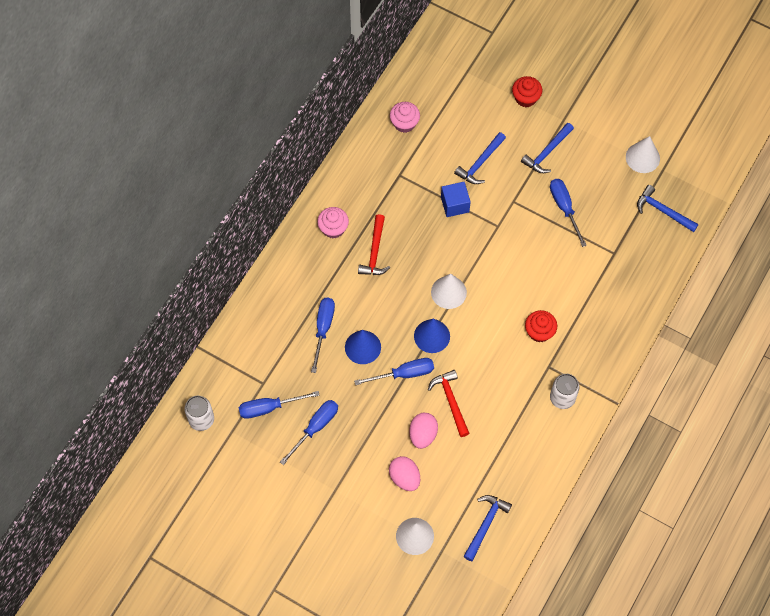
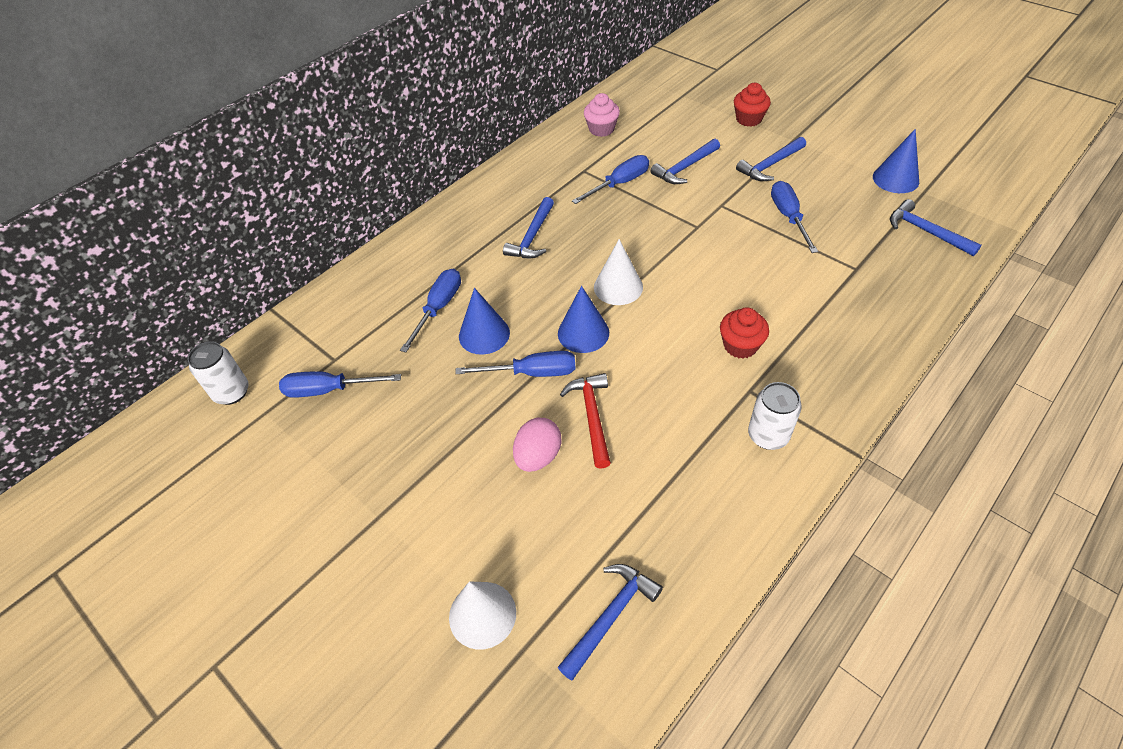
camera: 15 degrees right, 15 degrees down
blue screwdriver [280,400,338,465] -> blue screwdriver moved to [572,155,649,204]
pink cupcake [317,207,349,238] -> none
red hammer [358,214,390,275] -> blue hammer [503,197,554,258]
pink egg [389,456,420,491] -> none
blue cube [441,182,471,217] -> none
white cone [626,136,660,173] -> blue cone [873,129,919,193]

